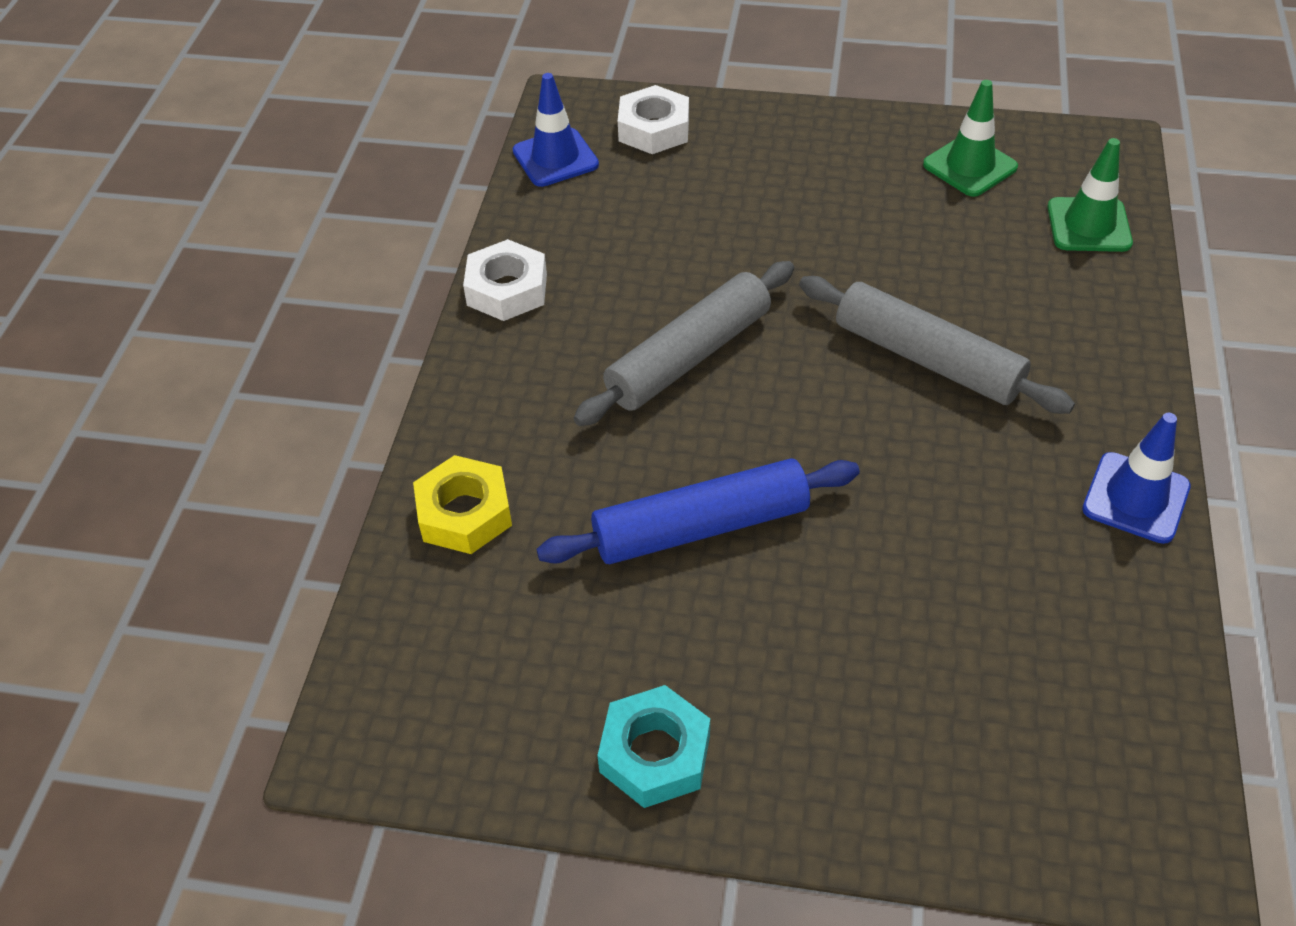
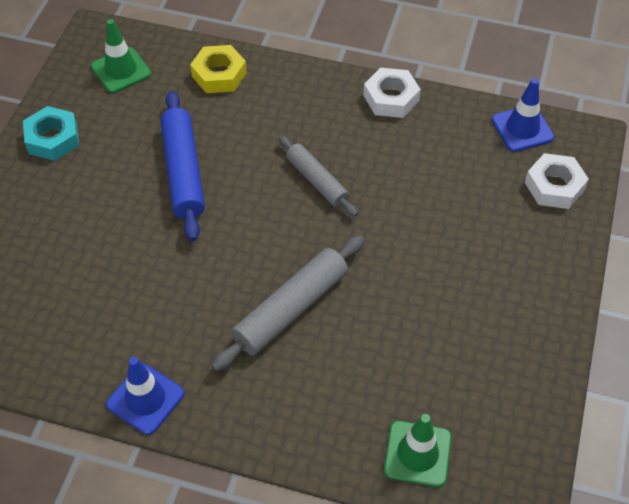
camera: 95 degrees right, 5 degrees up
grey rolling pin [573,261,794,426] -> grey rolling pin [279,136,358,216], size x0.65
green traffic cone [923,80,1018,197] -> green traffic cone moved to [91,19,151,93]

